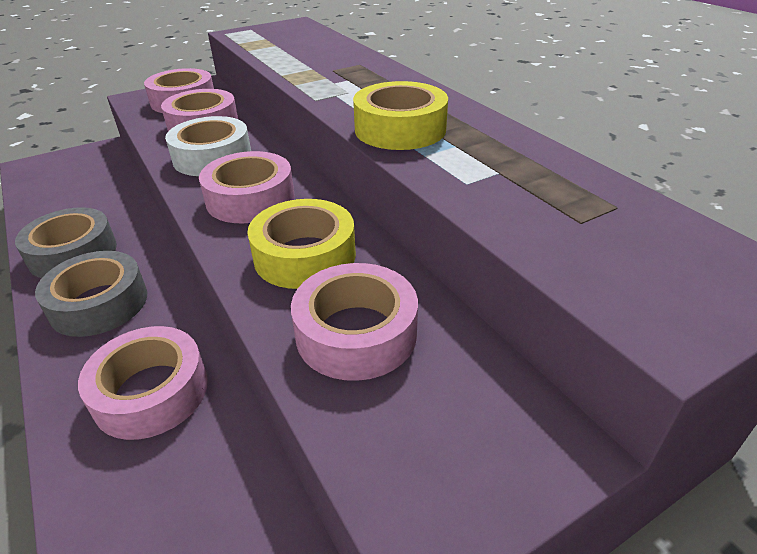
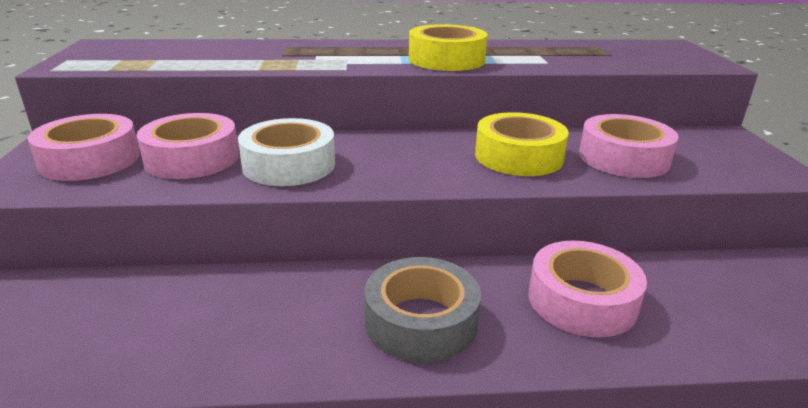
camera: 65 degrees left, 10 degrees down
grey tape [15,207,117,278] -> none
pink tape [199,151,294,223] -> none

